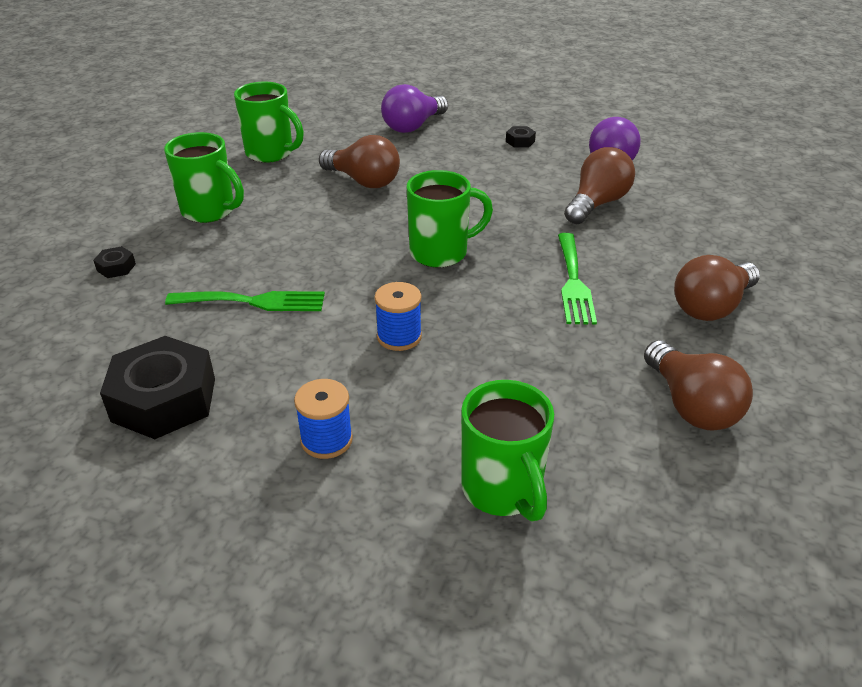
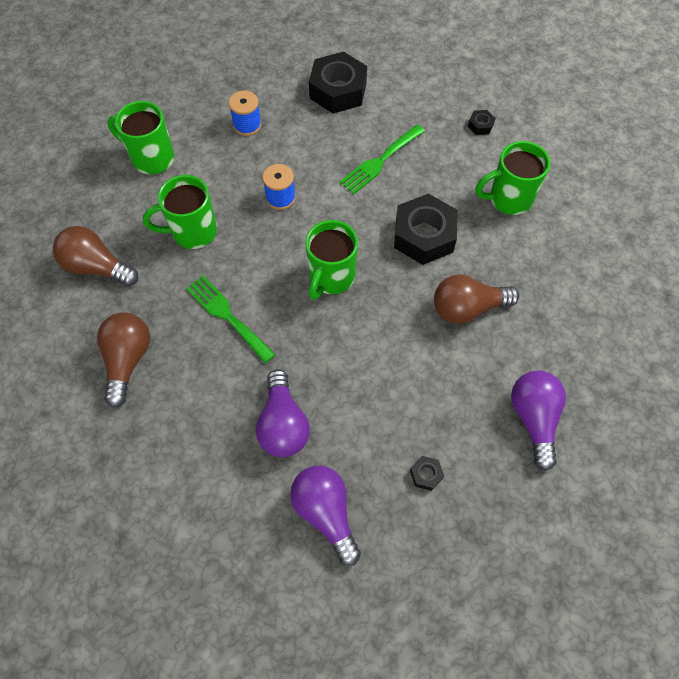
camera: 135 degrees right, 25 degrees up
green mug [234,82,304,163] -> green mug moved to [143,175,217,249]
brown light bulb [564,147,635,224] -> purple light bulb [256,369,310,457]
none -> black nut [394,194,458,265]

